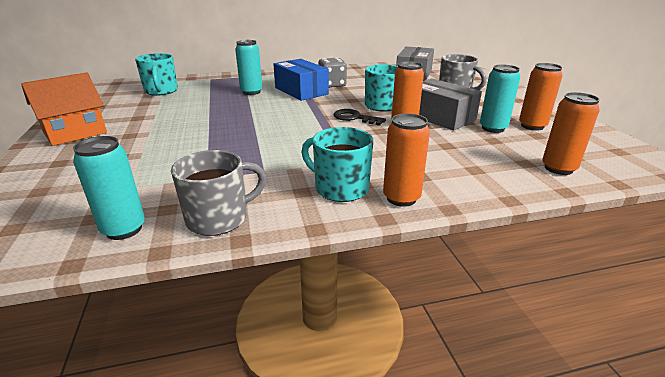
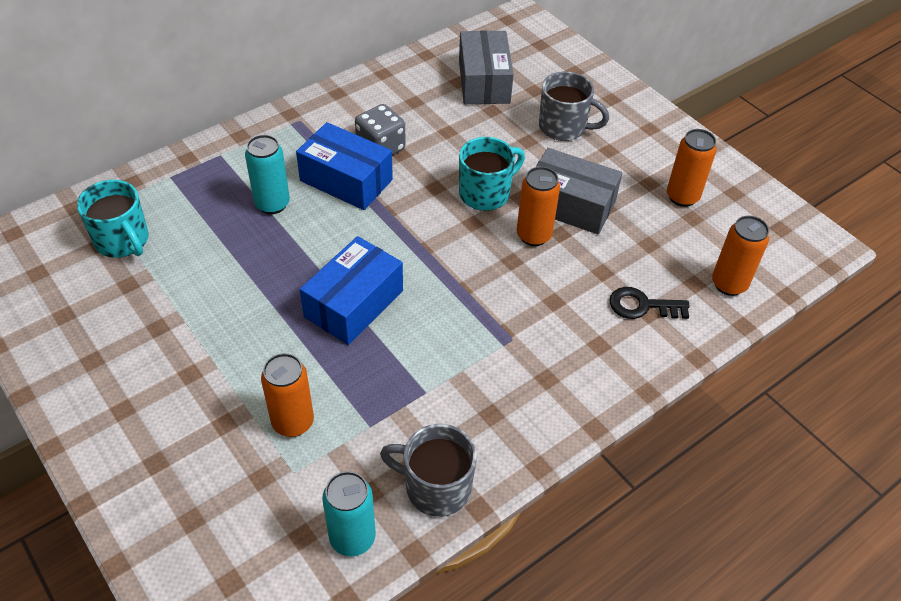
camera: 25 degrees left, 20 degrees up
orange house [21,72,107,146] -> none
grey mug [171,150,266,236] -> grey mug turned 105 degrees counterclockwise [380,424,477,517]
turquoise mug [302,127,373,202] -> none
black key [334,109,386,126] -> black key moved to [609,287,690,319]
orange can [383,113,430,207] -> orange can moved to [261,353,314,437]
turquoise can [480,64,520,133] -> none
none -> blue box [300,236,403,345]

